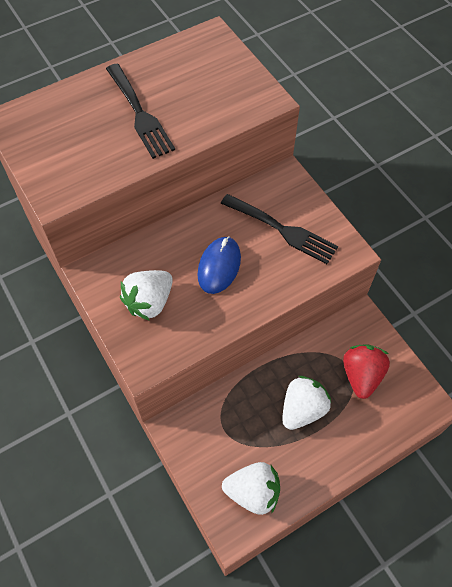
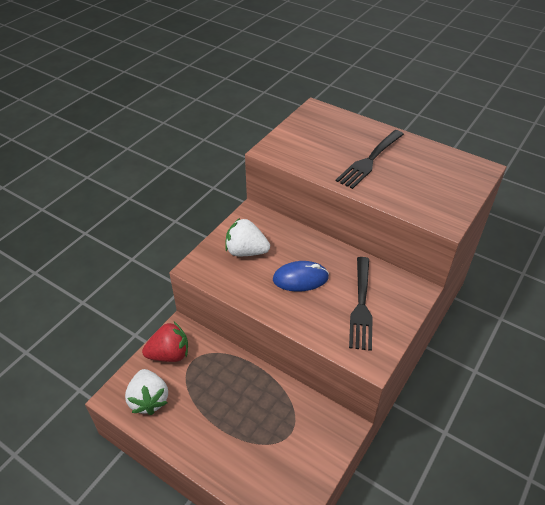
camera: 65 degrees right, 15 degrees down
white strawberry [282,376,331,430] -> none
red strawberry [343,344,390,399] -> red strawberry moved to [142,322,188,362]

